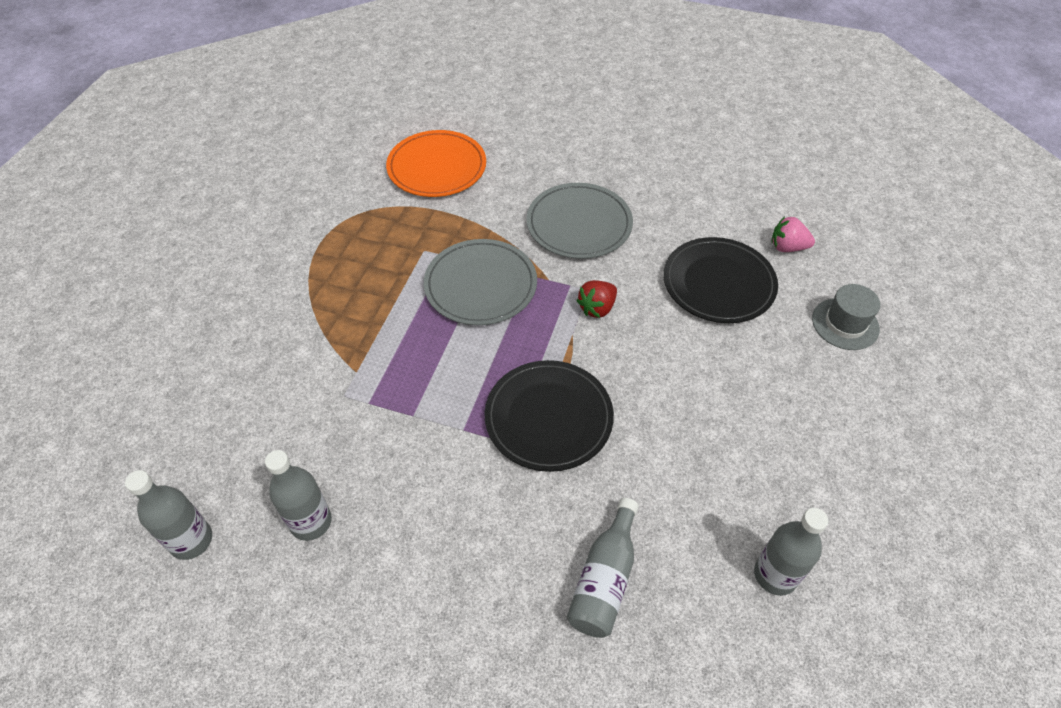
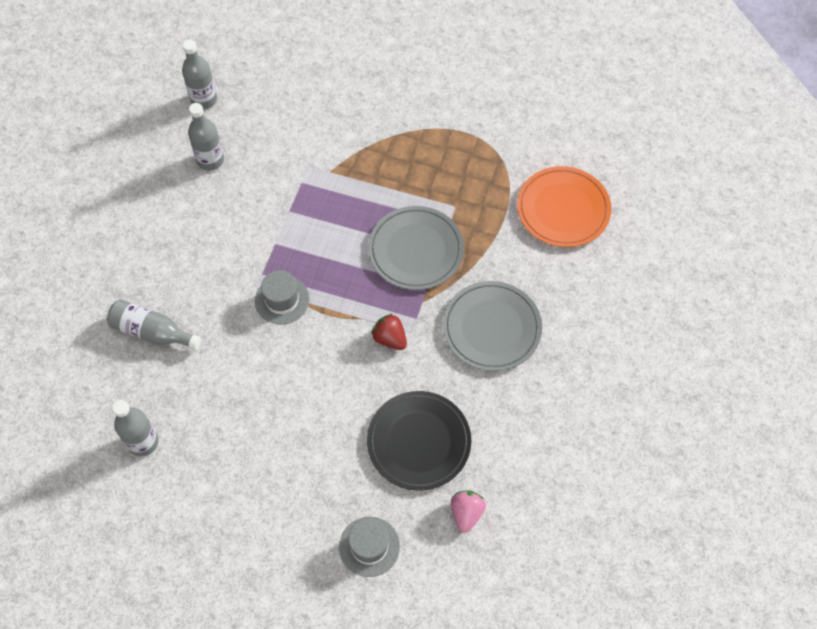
camera: 90 degrees right, 10 degrees up
black plate [485,360,614,472] -> grey hat [255,270,310,324]

